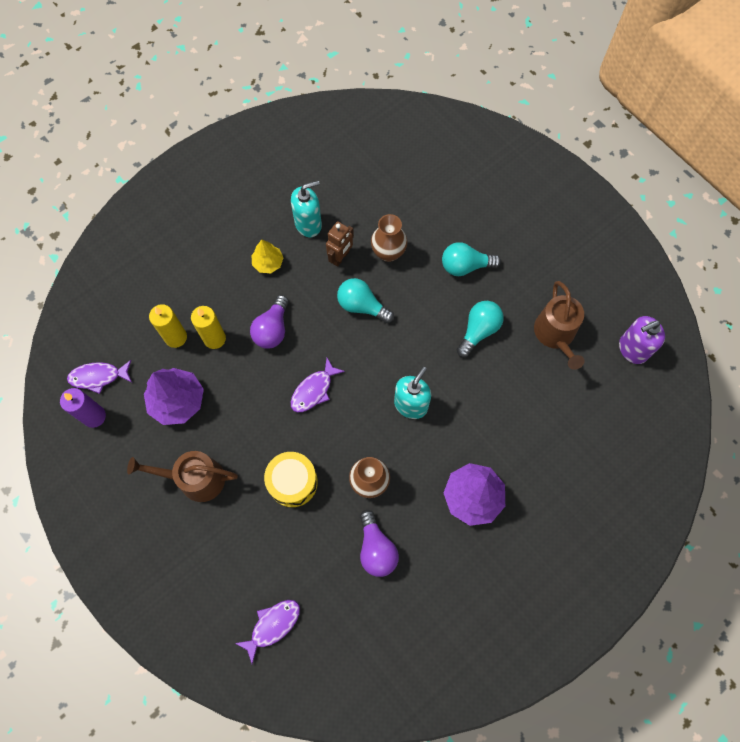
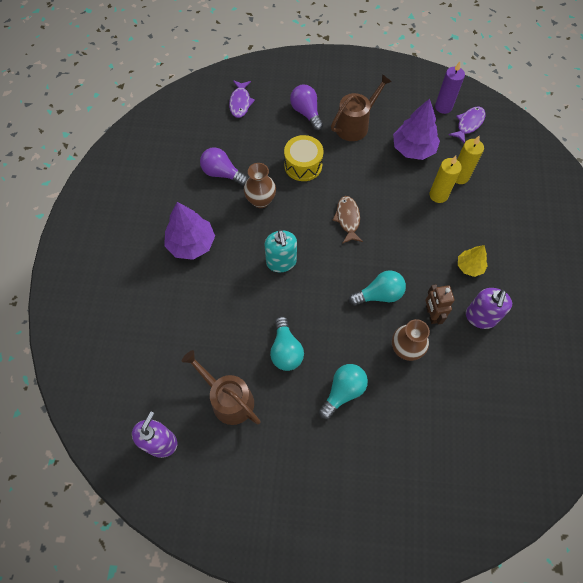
camera: 135 degrees right, 5 degrees down
purple light bulb [250,295,289,349] -> purple light bulb moved to [290,85,323,131]
turquoise soap dispenser [291,181,322,237] -> purple soap dispenser [466,288,512,329]
purple fish [291,358,345,413] -> brown fish [333,196,363,244]

